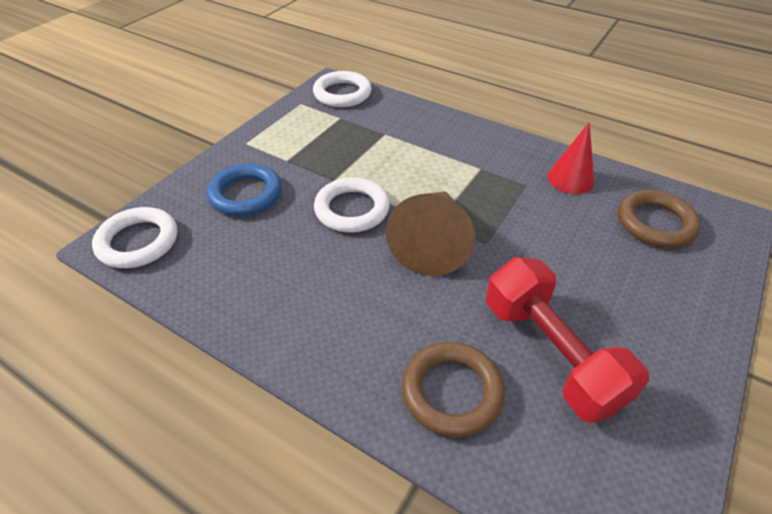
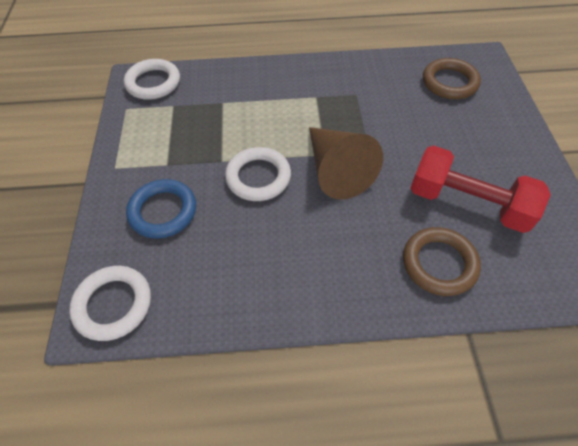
camera: 35 degrees left, 10 degrees up
red cone [548,122,594,194] -> none

